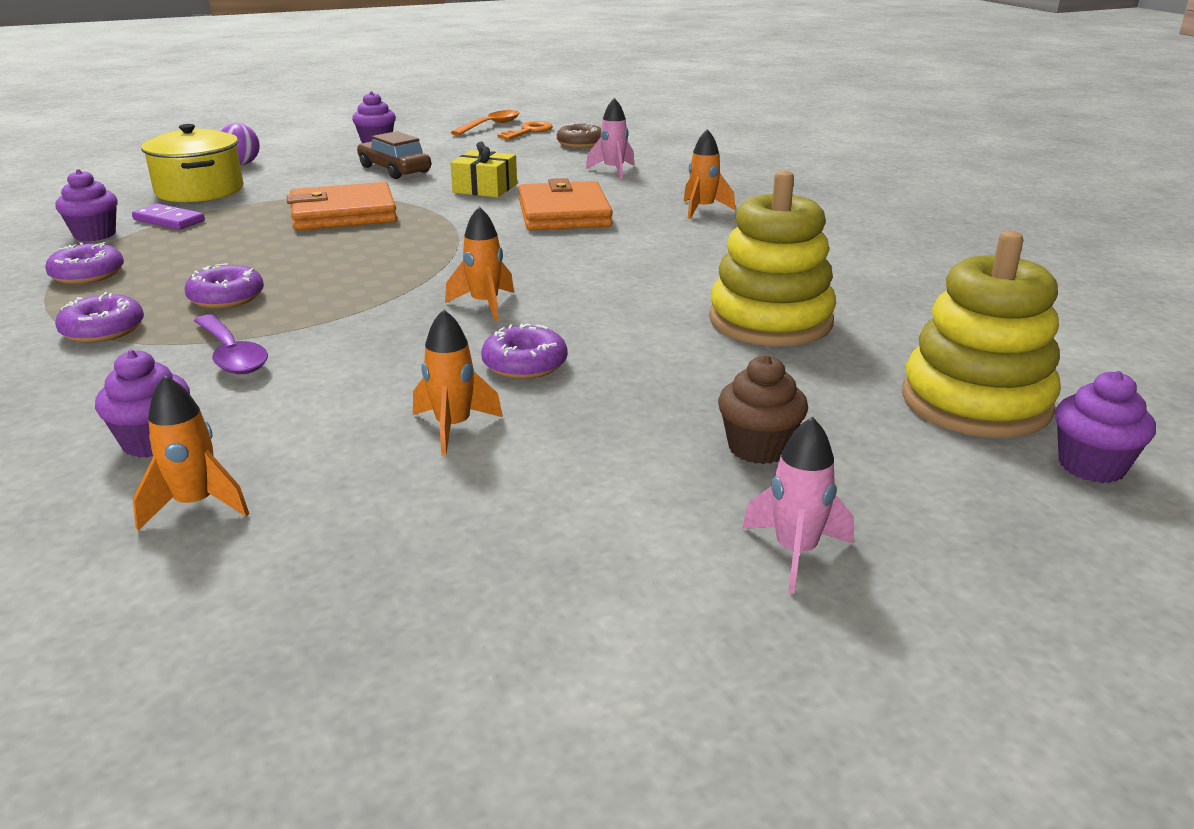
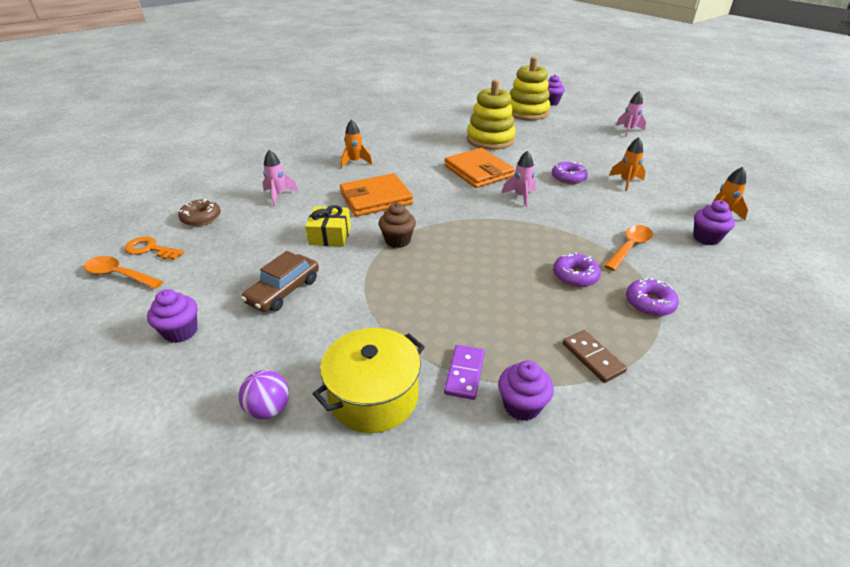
camera: 105 degrees left, 10 degrees up
purple donut [45,242,124,284] -> brown domino [563,330,627,383]
purple spoon [194,315,268,374] -> orange spoon [604,225,653,271]
orange wallet [287,182,397,230] -> orange wallet moved to [445,148,515,188]
orange rocket [445,207,514,321] -> pink rocket [502,151,536,207]
brown cupcake [718,355,808,464] -> brown cupcake moved to [379,203,416,248]

